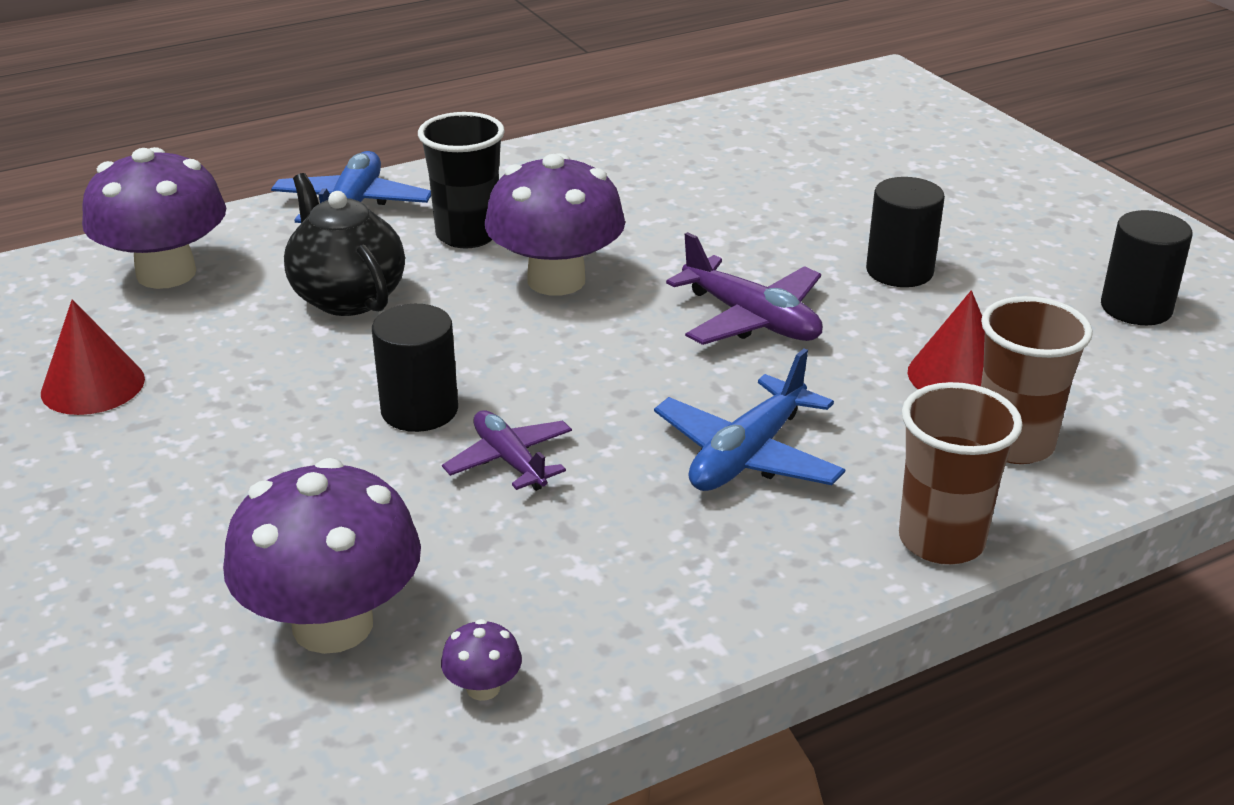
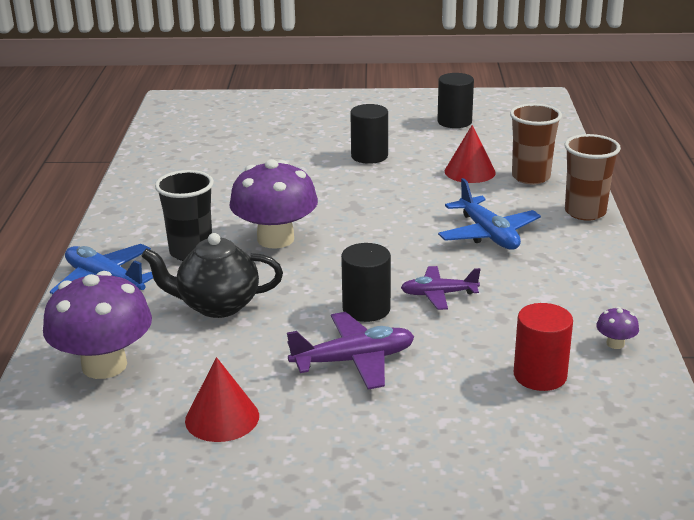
camera: 60 degrees left, 5 degrees down
purple mushroom [223,458,421,654] -> red cylinder [514,303,573,391]
purple plane [666,232,823,345] -> purple plane moved to [287,312,415,390]

